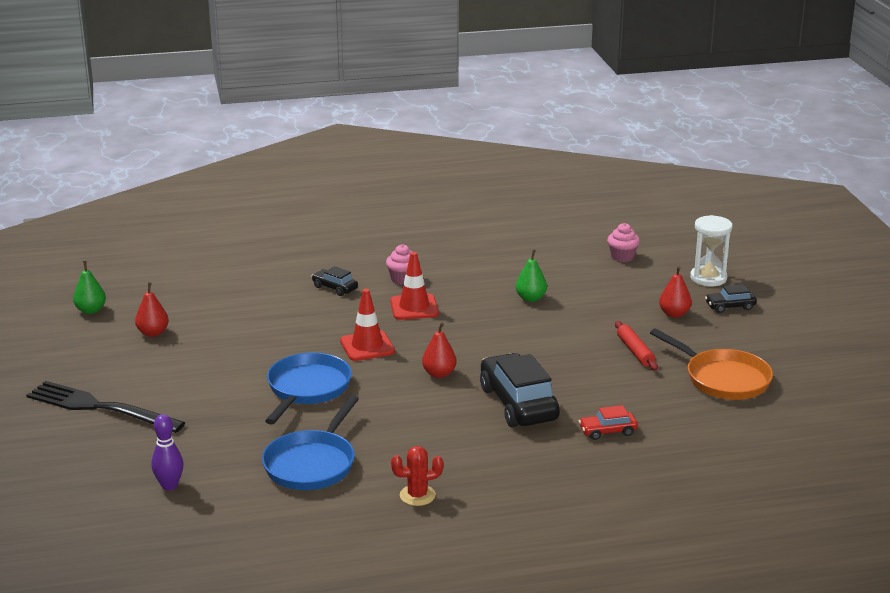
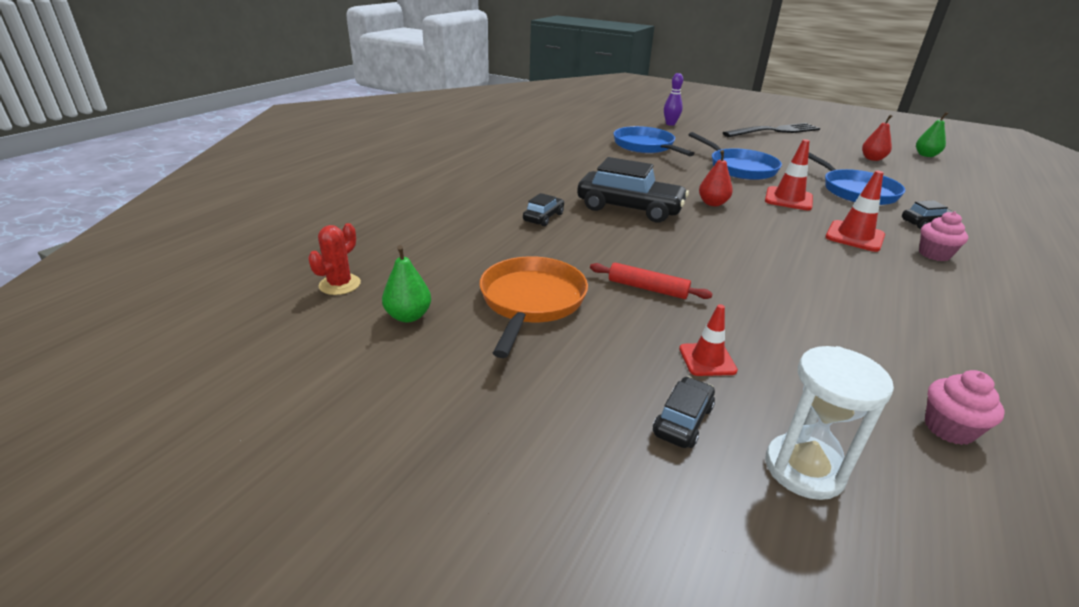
camera: 130 degrees right, 5 degrees up
red cactus [391,446,443,506] -> red cactus moved to [308,223,361,295]
green pear [515,249,547,302] -> green pear moved to [382,245,431,322]
red car [579,405,638,440] -> black car [523,193,564,226]
orange pan [650,328,773,400] -> orange pan turned 105 degrees clockwise [479,256,588,358]
red pear [659,266,692,318] -> red traffic cone [679,304,738,376]
none -> blue pan [808,153,905,205]

